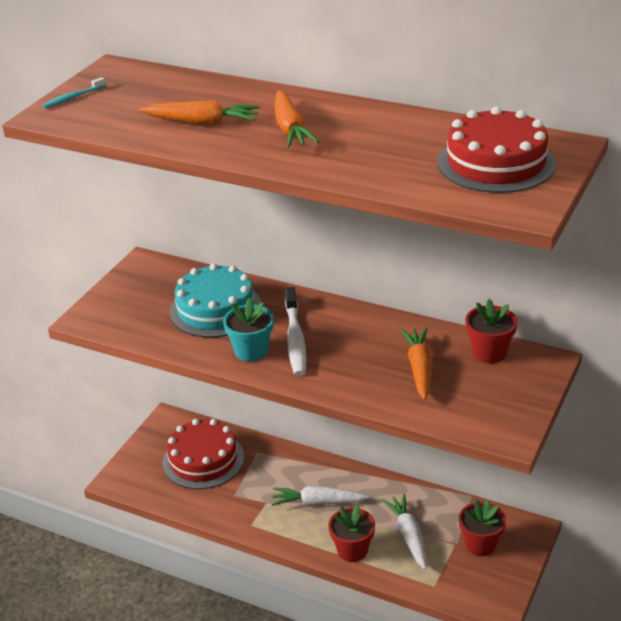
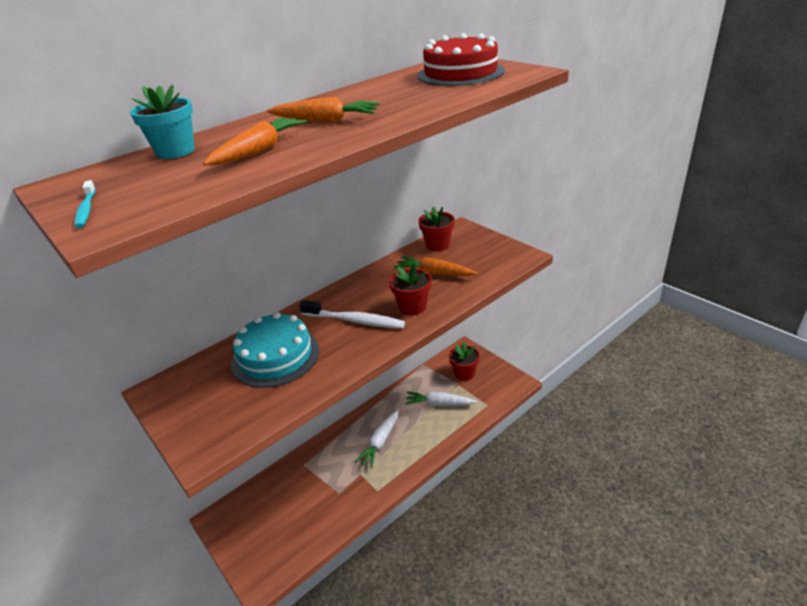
camera: 65 degrees left, 0 degrees up
red cake [162,419,244,489] -> none
turquoise flower pot [223,298,274,361] -> turquoise flower pot moved to [130,84,195,159]
red flower pot [328,505,375,562] -> red flower pot moved to [389,263,432,315]

